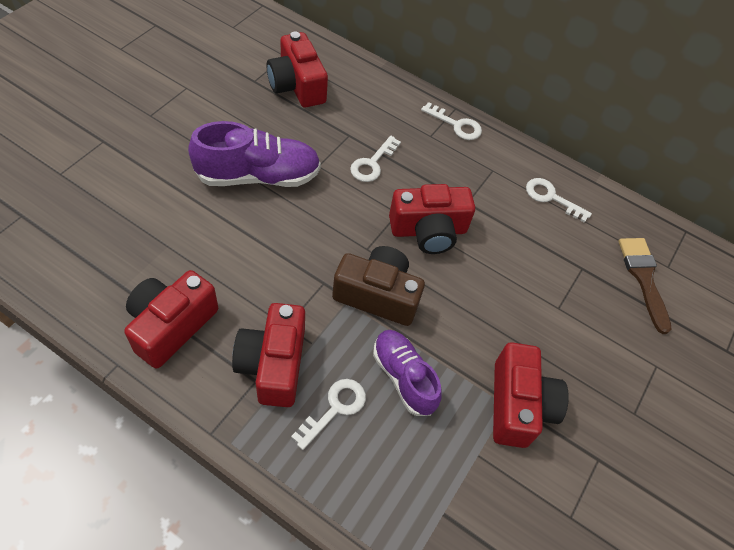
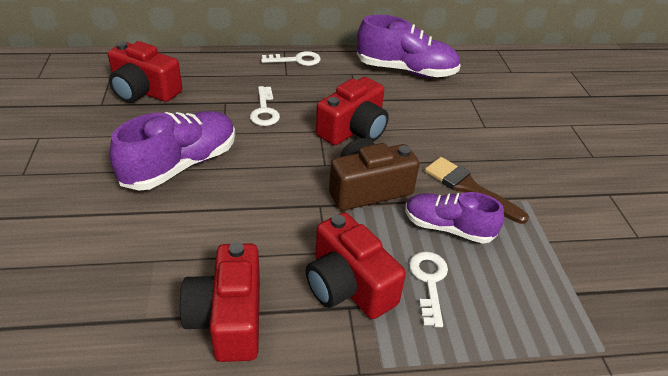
camera: 35 degrees left, 15 degrees down
red camera [493,342,569,448] -> none
white key [526,178,592,223] -> purple shoe [357,15,461,78]
brown brush [618,238,672,334] -> brown brush moved to [425,157,529,224]

